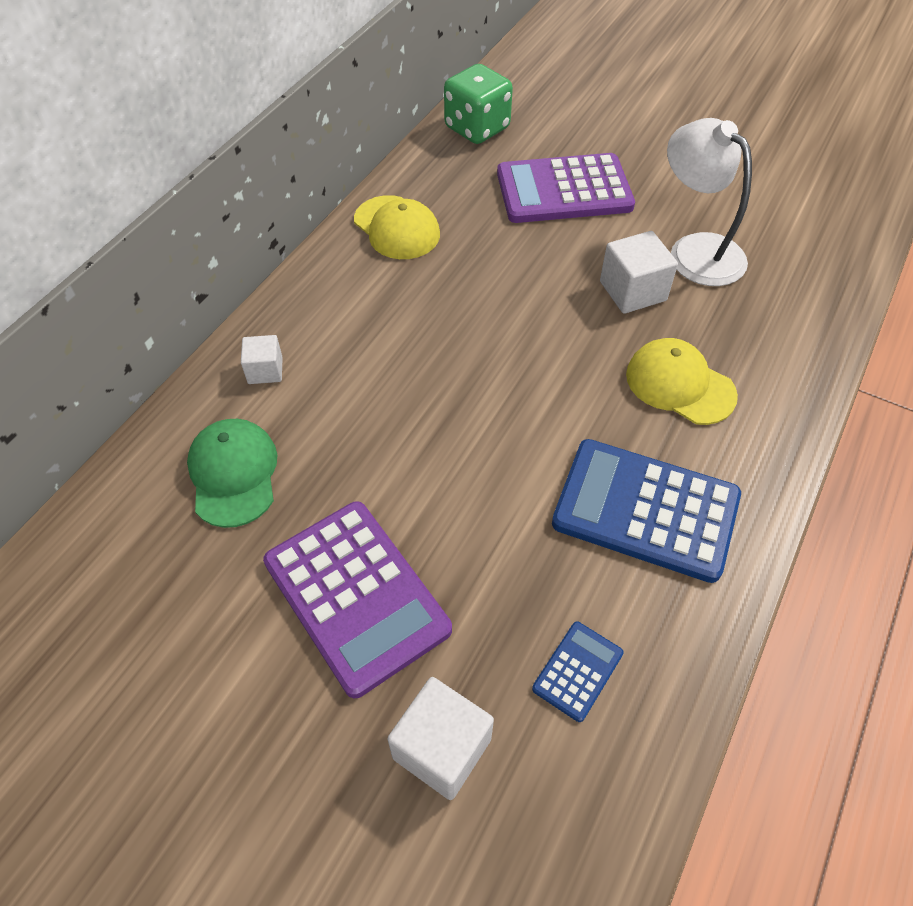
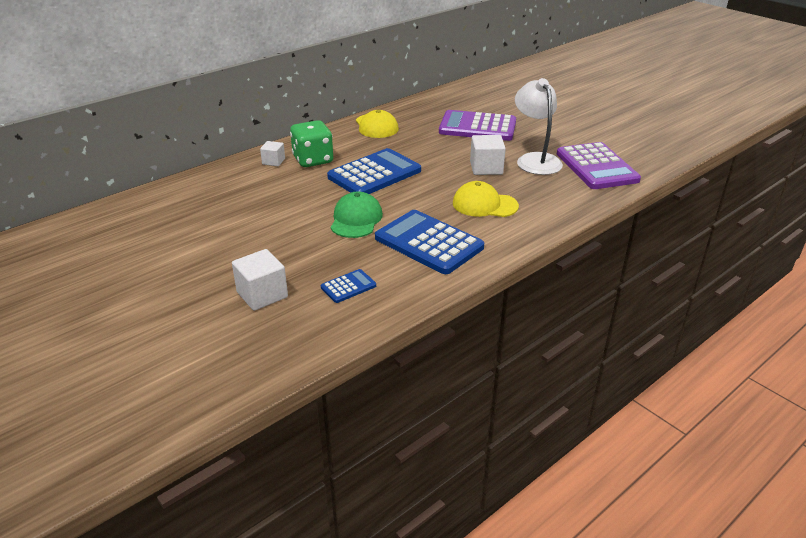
camera: 20 degrees right, 20 degrees down
green cap [187,419,277,528] -> green cap moved to [331,191,383,238]
purple calculator [263,501,452,698] -> purple calculator moved to [557,142,641,189]
green dice [444,64,513,144] -> green dice moved to [290,120,333,167]
yellow cap [626,338,738,425] -> yellow cap turned 45 degrees counterclockwise [453,181,519,217]
none -> blue calculator [327,148,421,194]

